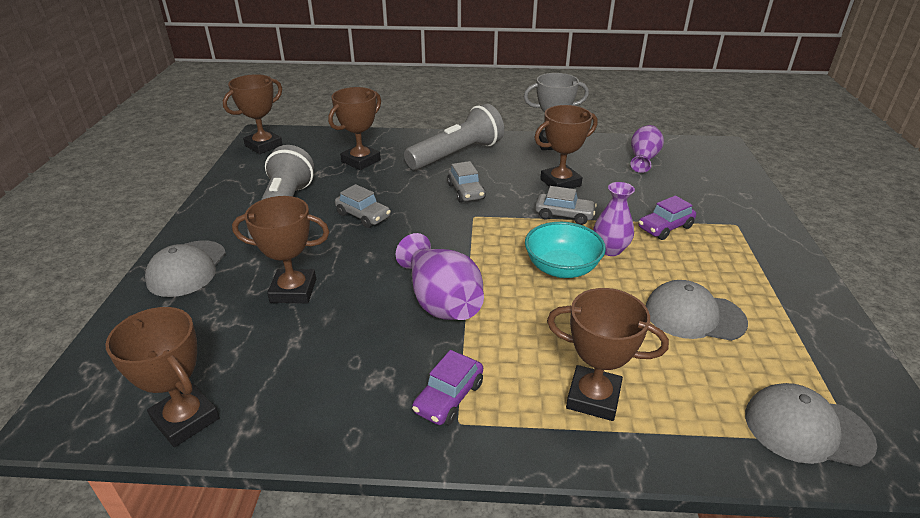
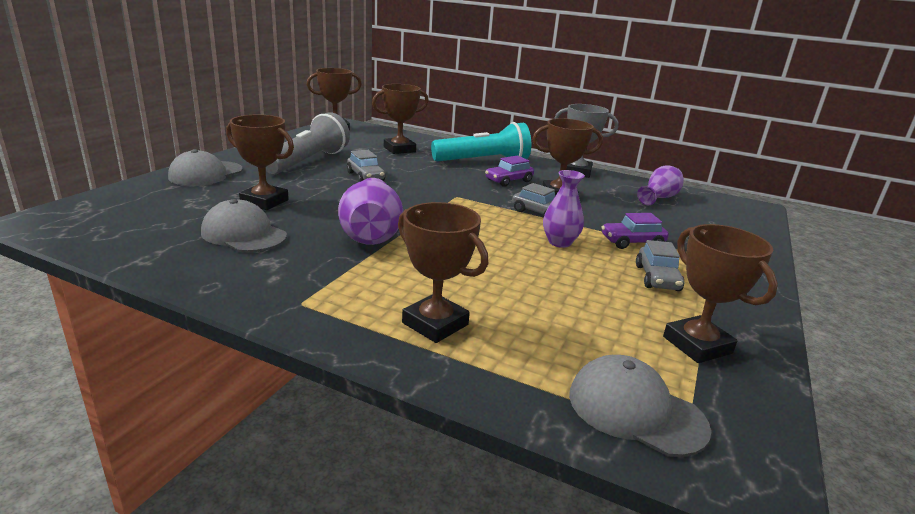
camera: 20 degrees right, 10 degrees down
brown trophy [105,307,220,447] -> brown trophy moved to [663,224,778,363]
grey flashlight [404,104,504,170] -> turquoise flashlight [431,122,531,162]
purple car [412,350,483,425] -> purple car moved to [485,155,534,187]
grey car [447,161,486,202] -> grey car moved to [636,240,684,291]
turquoise bowl [525,222,606,278] -> none
grey cap [646,280,748,341] -> grey cap moved to [201,199,287,252]

